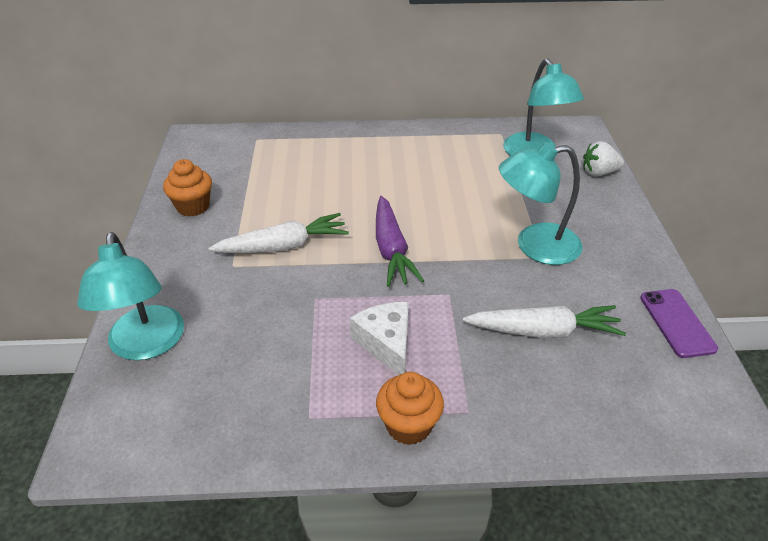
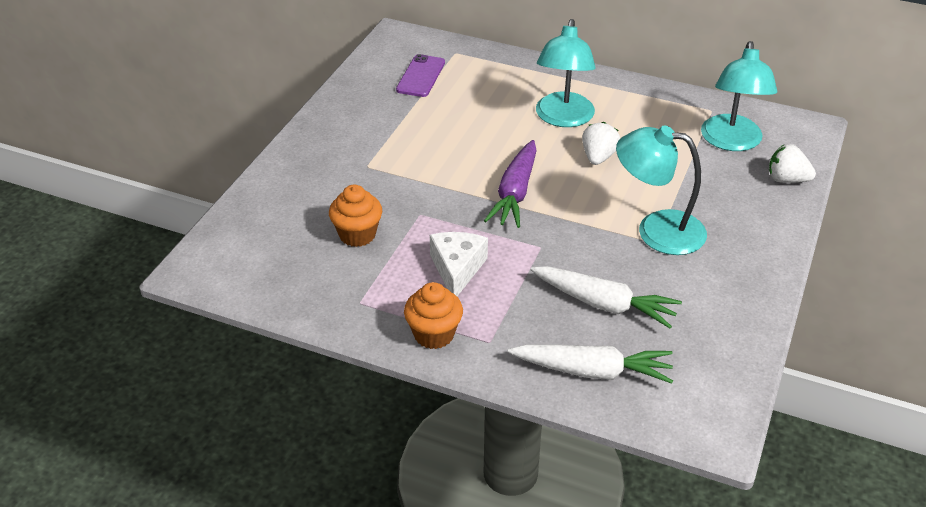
camera: 25 degrees right, 0 degrees up
turquoise lamp [77,232,184,360] -> turquoise lamp moved to [536,19,596,127]
orange cupcake [163,159,212,217] -> orange cupcake moved to [329,185,382,247]
white carrot [209,213,349,253] -> white carrot moved to [508,344,673,384]
purple phone [640,289,718,358] -> purple phone moved to [396,54,445,97]
none -> white strawberry [582,122,620,165]

